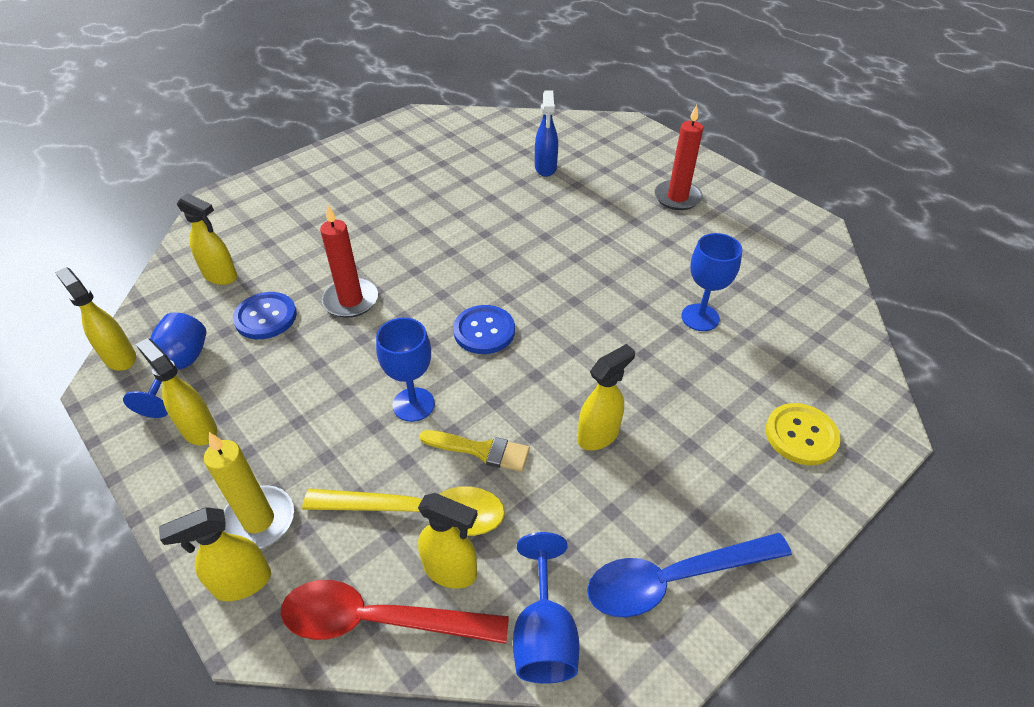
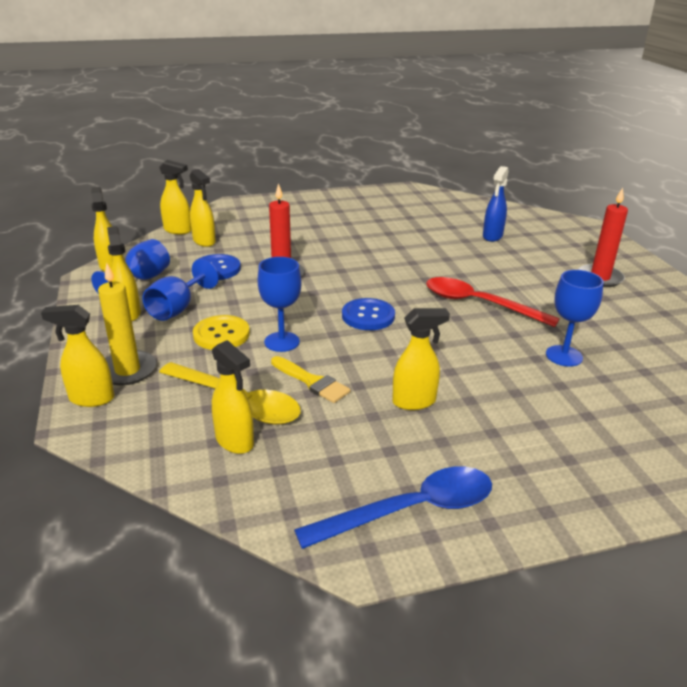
camera: 25 degrees right, 15 degrees down
red spoon [280,580,509,644] -> red spoon moved to [426,277,560,327]
blue goblet [513,532,579,684] -> blue goblet moved to [142,259,219,321]
blue spoon [587,533,792,618] -> blue spoon turned 150 degrees clockwise [294,466,492,549]
yellow button [766,403,841,465] -> yellow button moved to [193,315,250,350]
none -> yellow spray bottle [159,160,191,234]

